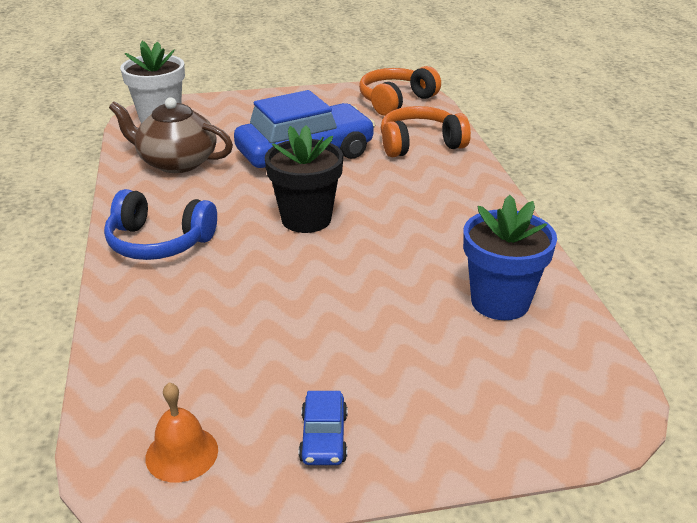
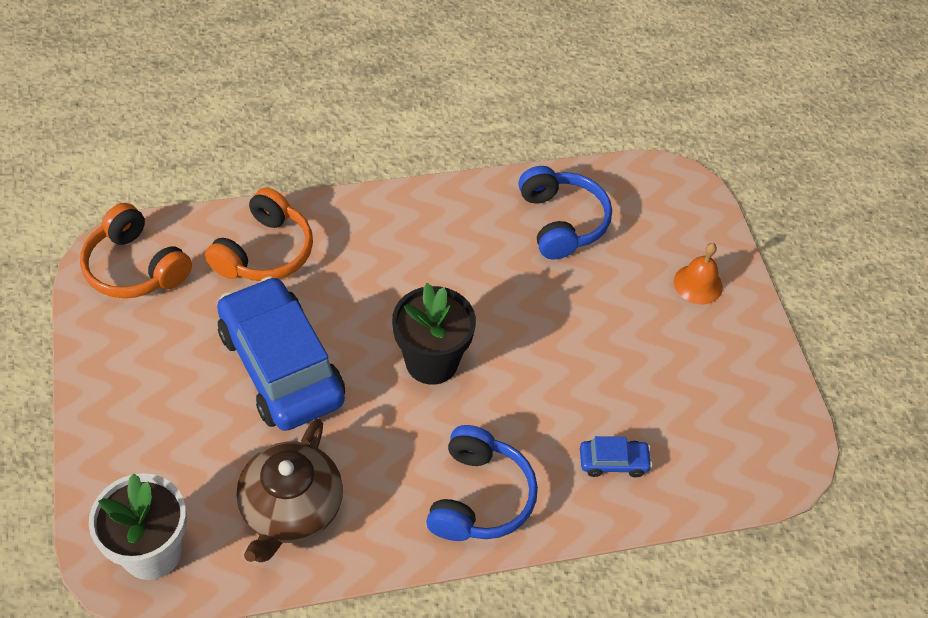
camera: 95 degrees left, 20 degrees up
orange bell [145,382,218,483] -> orange bell moved to [674,243,723,304]
blue car [299,391,347,465] -> blue car moved to [580,436,652,477]
orange headphones [381,106,471,157] -> orange headphones turned 135 degrees counterclockwise [205,187,313,281]
blue flower pot [463,195,557,320] -> blue headphones [519,166,612,260]

